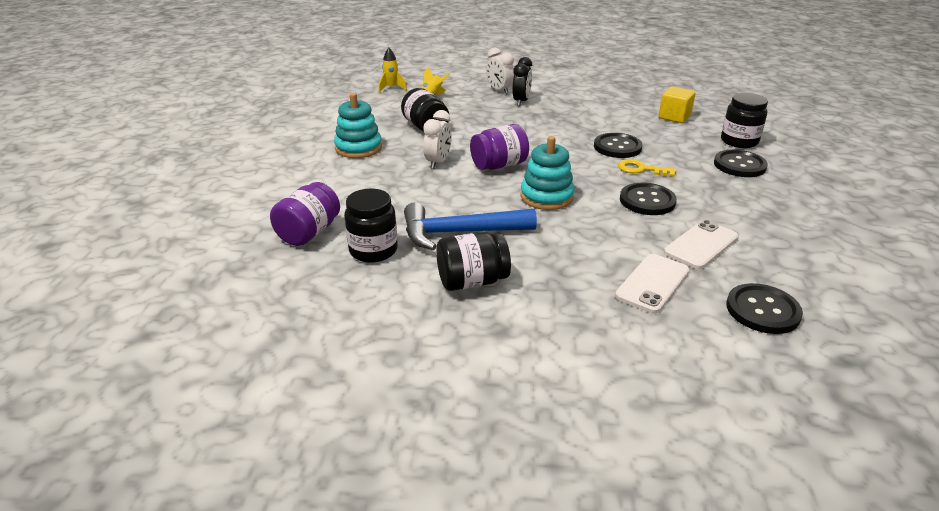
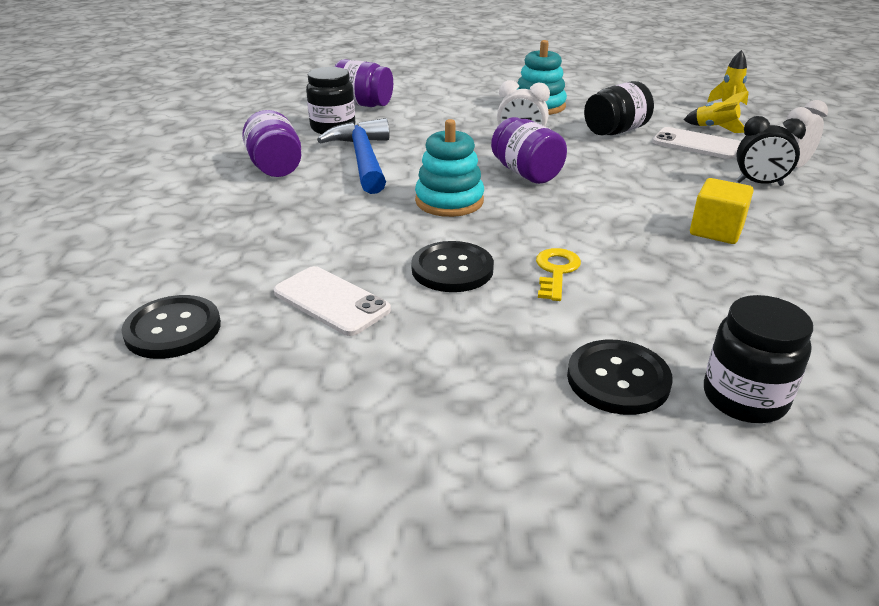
camera: 85 degrees right, 0 degrees up
black jar [436,232,511,291] -> purple jar [242,110,301,177]
black button [594,133,643,158] -> none
white phone [615,254,689,313] -> white phone moved to [653,127,740,159]
yellow cube [659,86,696,123] -> yellow cube moved to [690,178,754,244]

